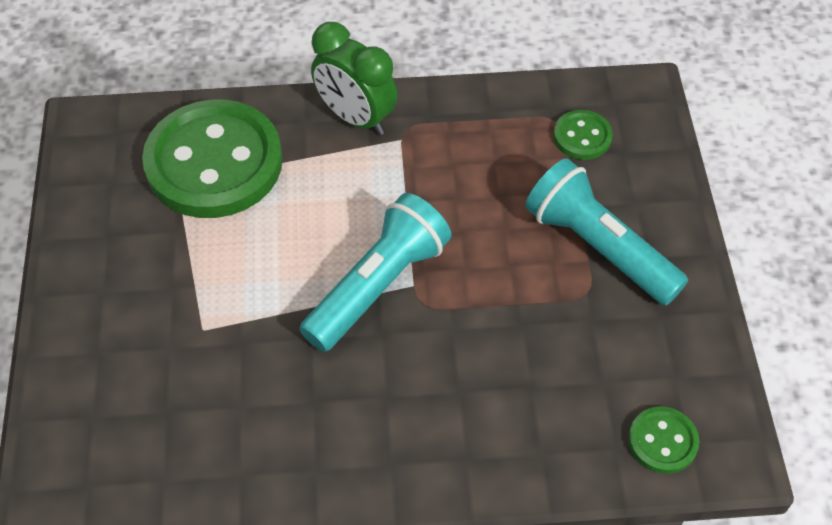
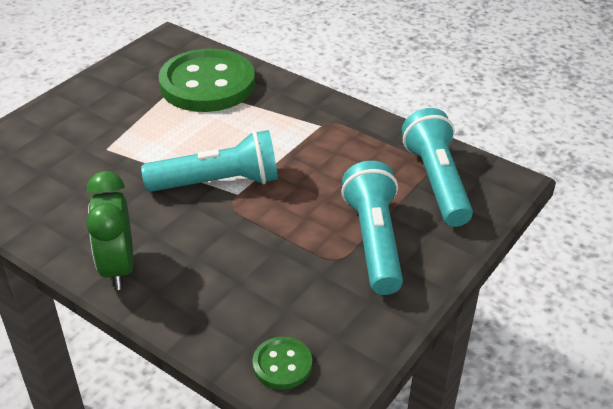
camera: 40 degrees right, 15 degrees down
green clock [311,22,398,135] -> green clock moved to [86,171,133,290]
green button [553,110,613,160] -> turquoise flashlight [402,108,473,227]

